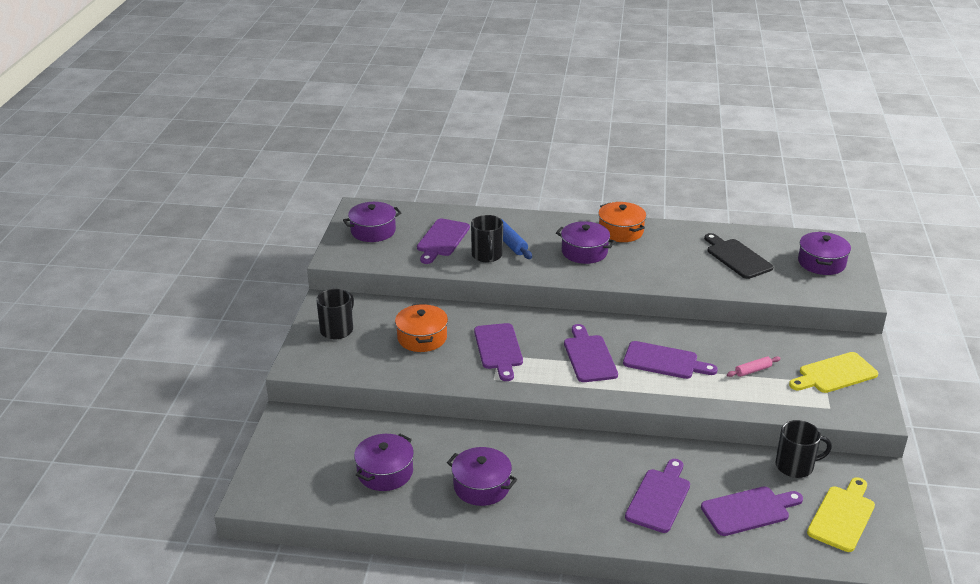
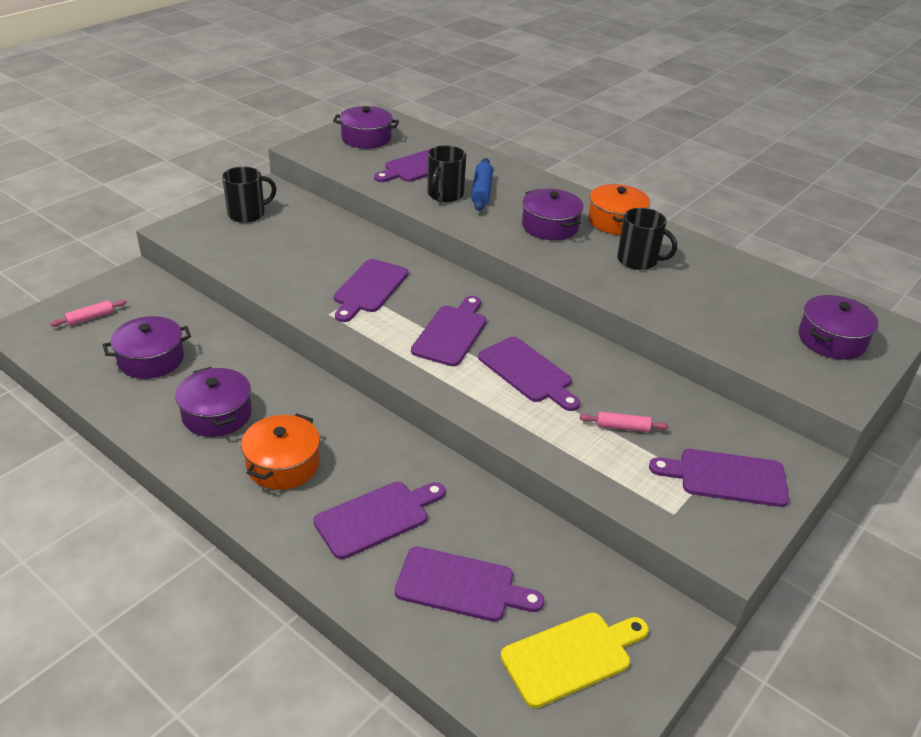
camera: 30 degrees right, 5 degrees up
orange pot [395,304,448,352] -> orange pot moved to [241,414,320,490]
black cutting board [704,233,773,279] -> none
black mug [775,420,832,478] -> black mug moved to [617,208,677,270]
yellow cutting board [789,352,878,393] -> purple cutting board [649,449,789,507]
none -> pink rolling pin [50,300,127,327]

